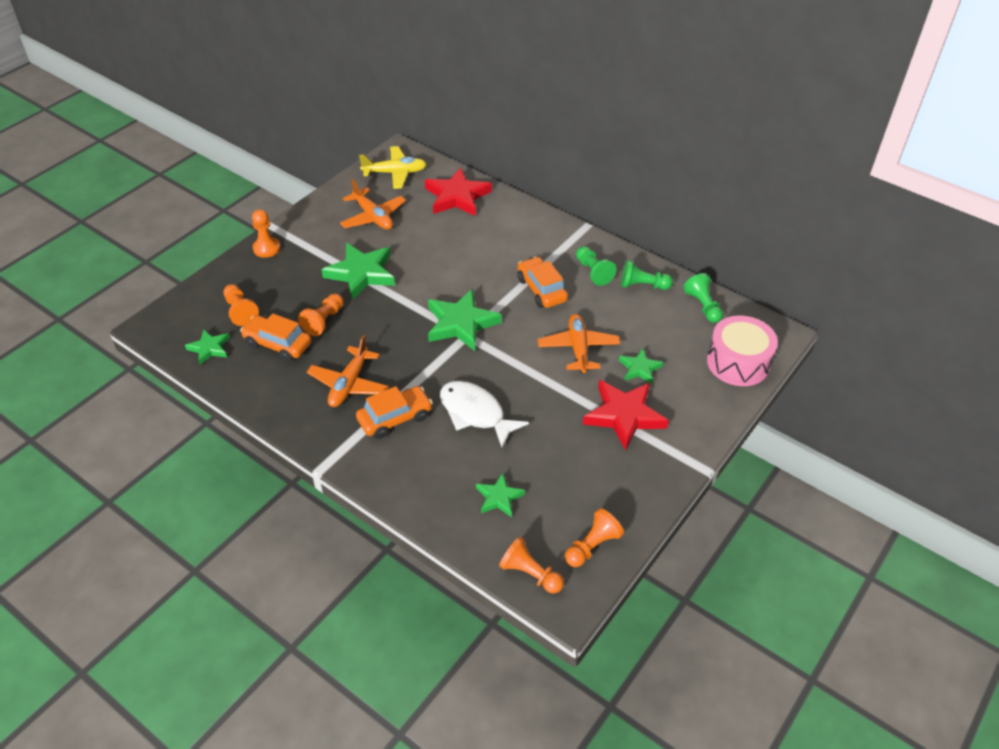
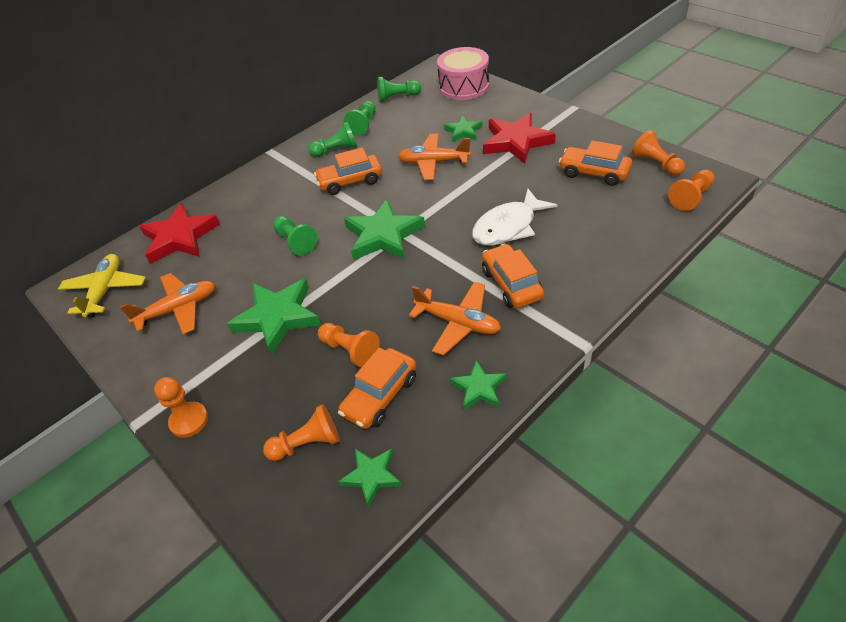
camera: 75 degrees left, 0 degrees up
green star [476,473,525,517] -> green star moved to [450,360,507,410]
none -> green pawn [273,216,318,255]
none -> orange car [559,140,632,186]

